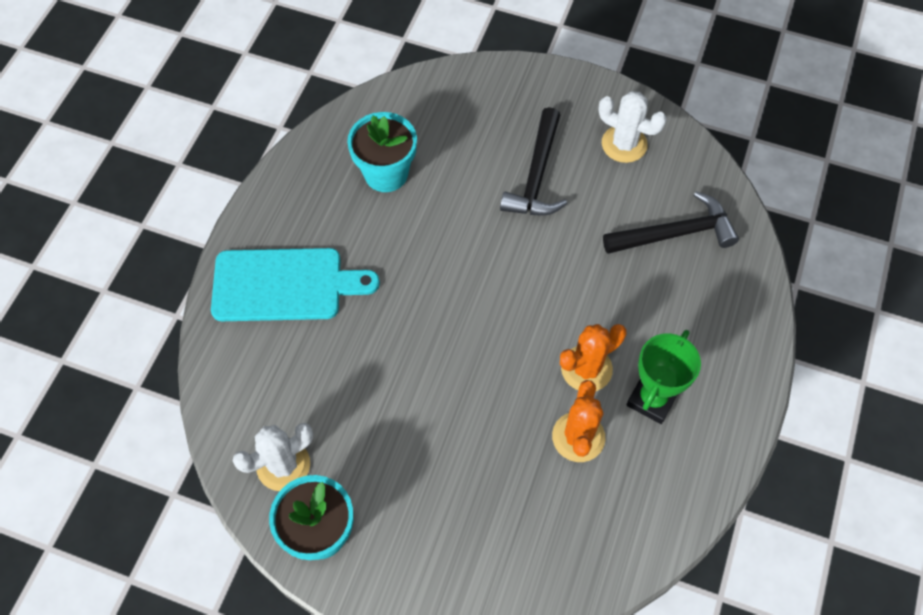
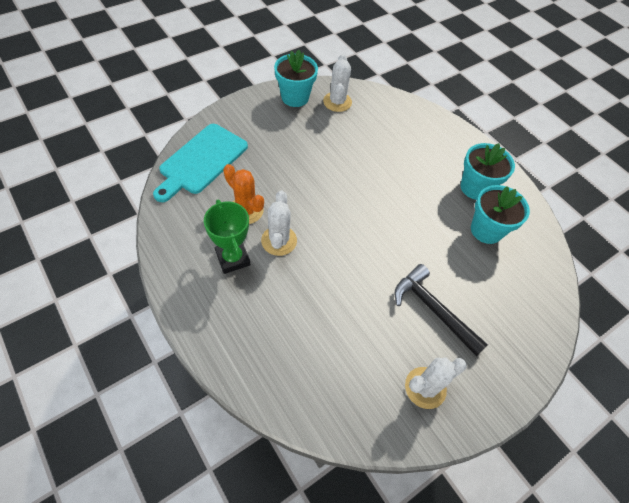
camera: 120 degrees right, 5 degrees down
turquoise cutting board [211,248,380,321] -> turquoise cutting board moved to [153,124,248,202]
orange cactus [560,324,627,391] -> white cactus [261,191,297,256]
black hammer [603,191,739,254] -> none
none -> turquoise flower pot [460,143,515,200]

